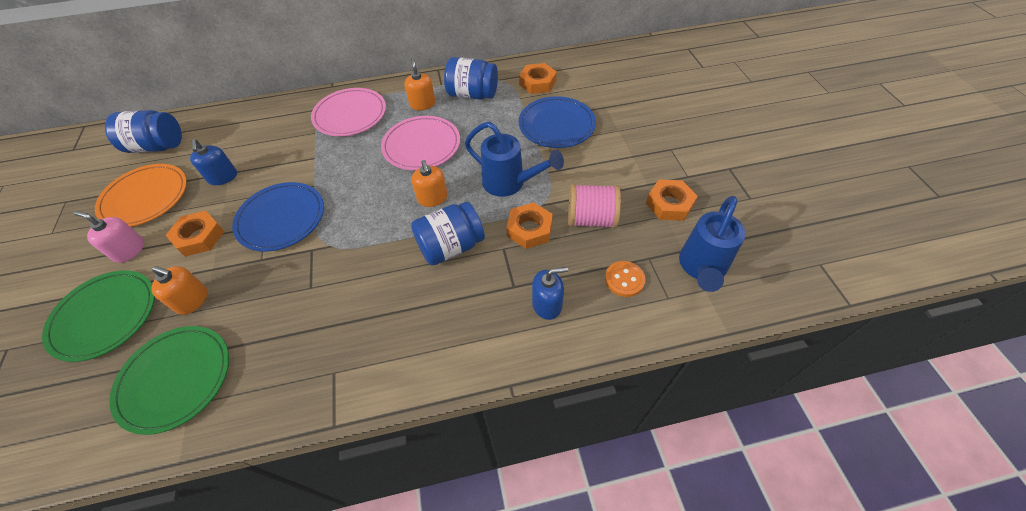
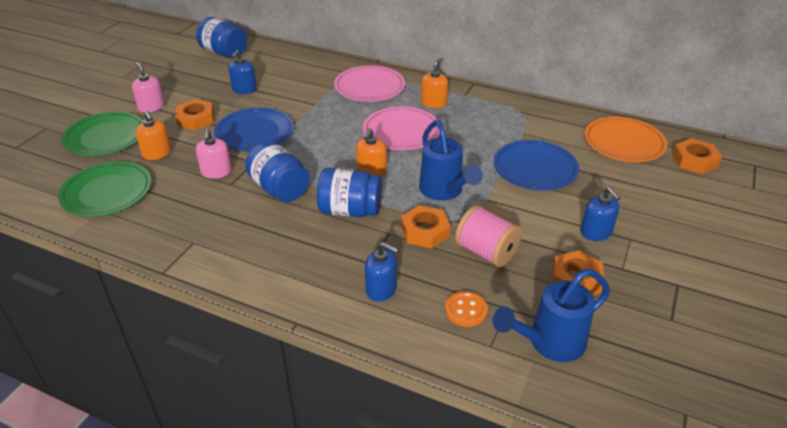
camera: 35 degrees right, 15 degrees down
orange plate [95,164,187,227] -> orange plate moved to [584,117,667,162]
blue jar [444,57,498,100] -> blue jar moved to [245,141,310,202]
orange nut [519,63,557,94] -> orange nut moved to [672,138,722,174]
none -> pink soap dispenser [196,129,232,179]
none -> blue soap dispenser [581,187,620,241]

